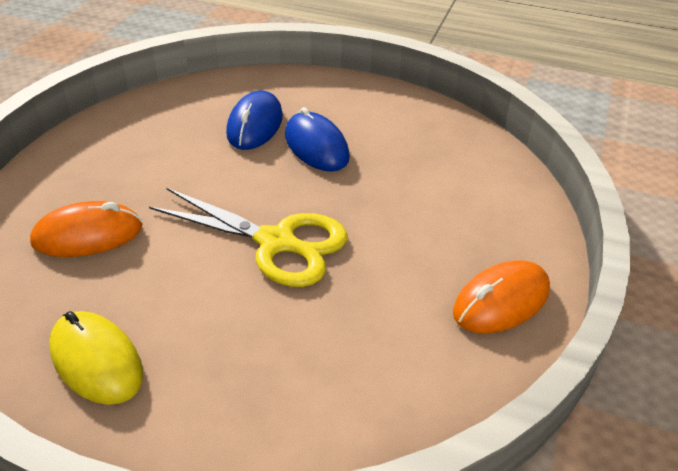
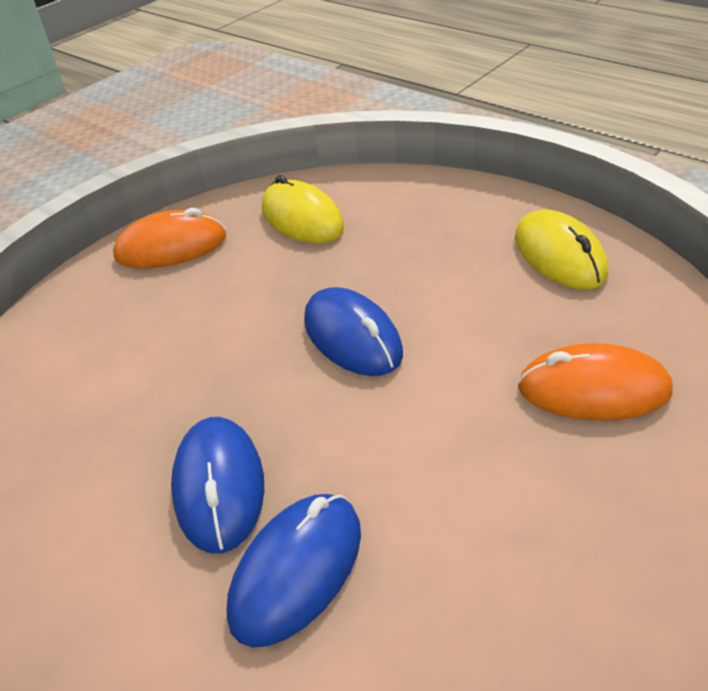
camera: 155 degrees left, 0 degrees up
yellow scissors [149,188,348,287] -> blue mouse [304,287,403,376]
none -> yellow mouse [262,175,344,244]

